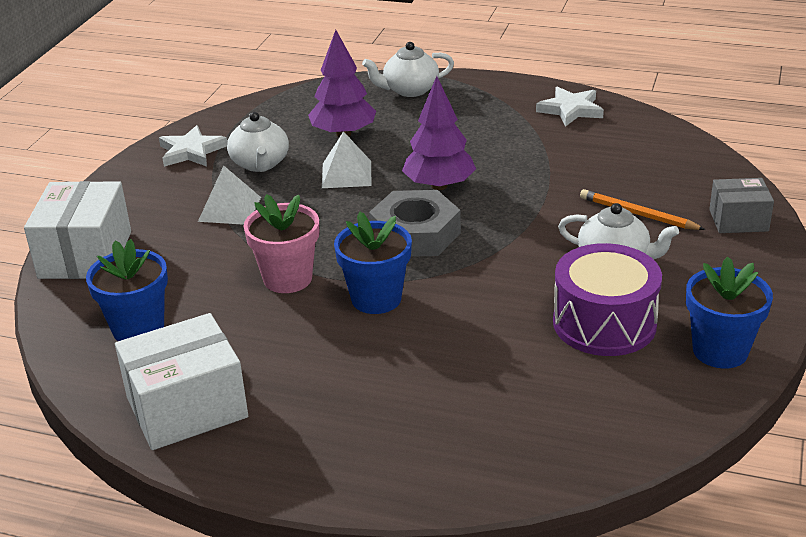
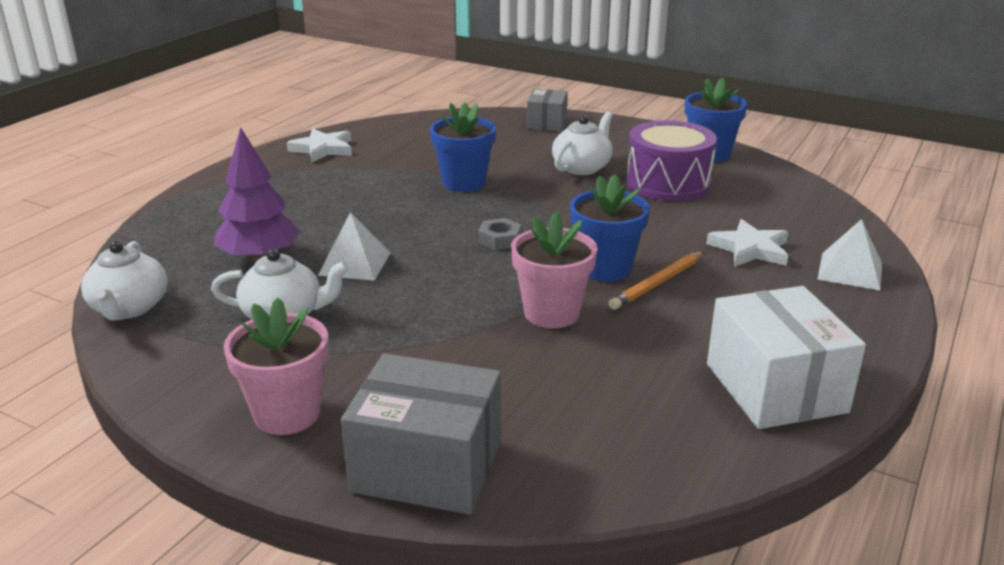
camera: 80 degrees left, 5 degrees down
white box [24,181,131,279] -> grey box [341,353,501,515]
blue flower pot [86,239,168,341] -> blue flower pot moved to [430,102,496,192]
white star [159,125,227,167] -> white star moved to [706,219,788,267]
white pyramid [198,166,261,225] -> white pyramid moved to [817,219,882,290]
white teapot [362,42,454,97] -> white teapot moved to [81,241,167,321]
grey nut [369,190,461,257] -> grey nut [478,218,521,250], size x0.48
purple tree [402,76,476,190] -> none
orange pencil [580,189,706,230] -> orange pencil moved to [609,252,704,310]
none -> pink flower pot [223,298,329,435]

